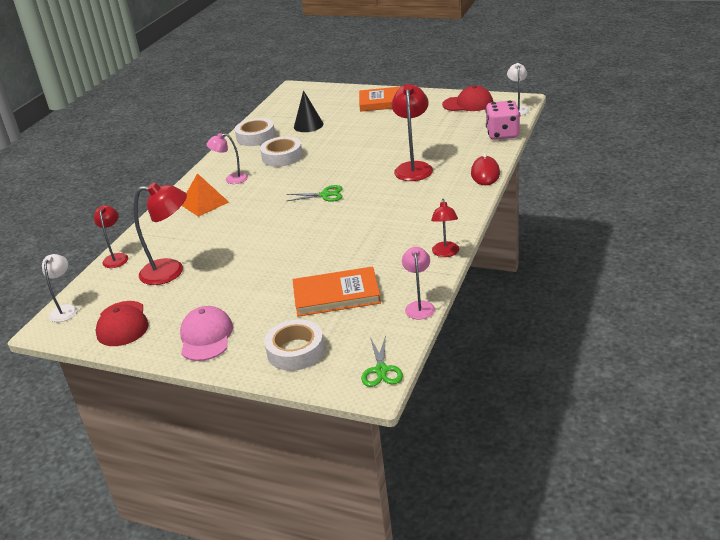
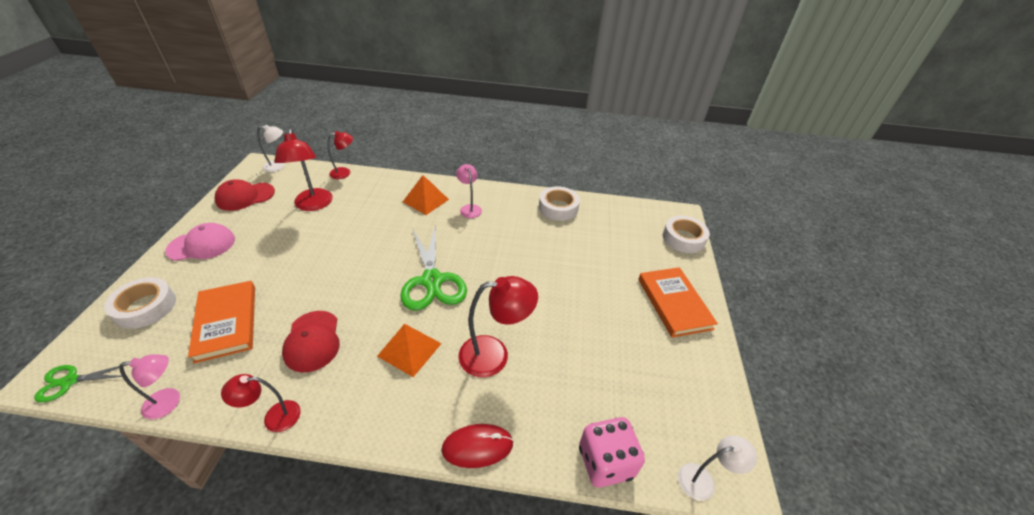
camera: 70 degrees right, 10 degrees up
white tape [260,136,303,167] -> white tape moved to [663,216,710,253]
green scissors [287,185,342,202] -> green scissors [400,227,467,311], size x1.95
black cone [294,90,324,132] -> none
red cap [442,86,493,111] -> red cap moved to [282,311,340,372]
none -> orange pyramid [377,324,442,377]

